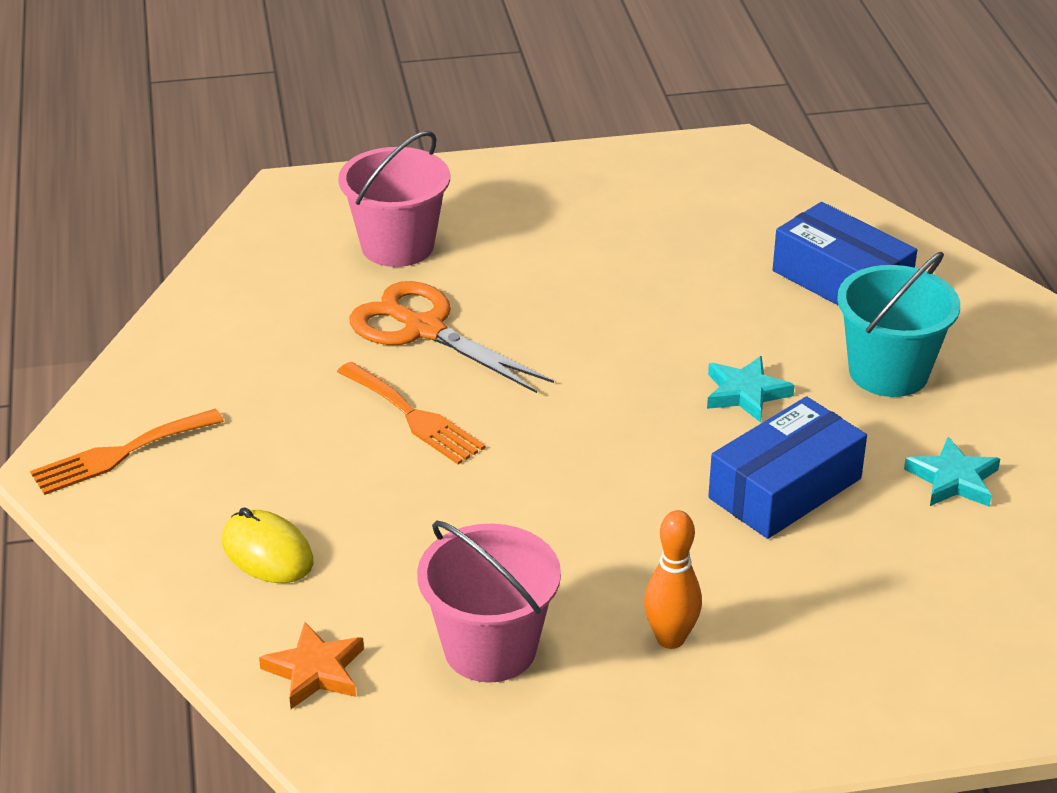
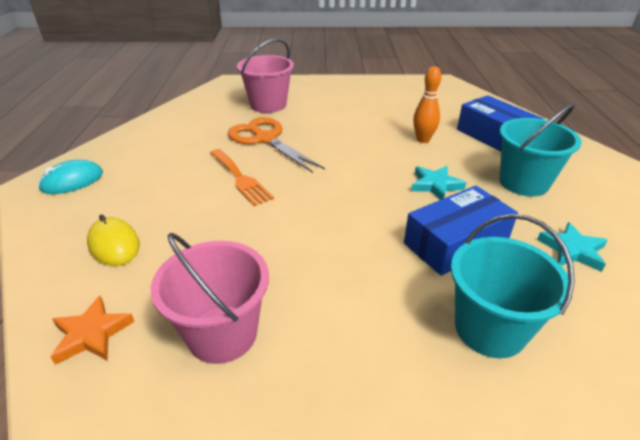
camera: 10 degrees right, 0 degrees up
orange fork [30,409,224,495] -> turquoise mouse [38,160,103,194]
orange bowling pin [644,510,702,649] -> orange bowling pin moved to [413,66,442,143]
none -> turquoise bucket [451,214,575,358]

